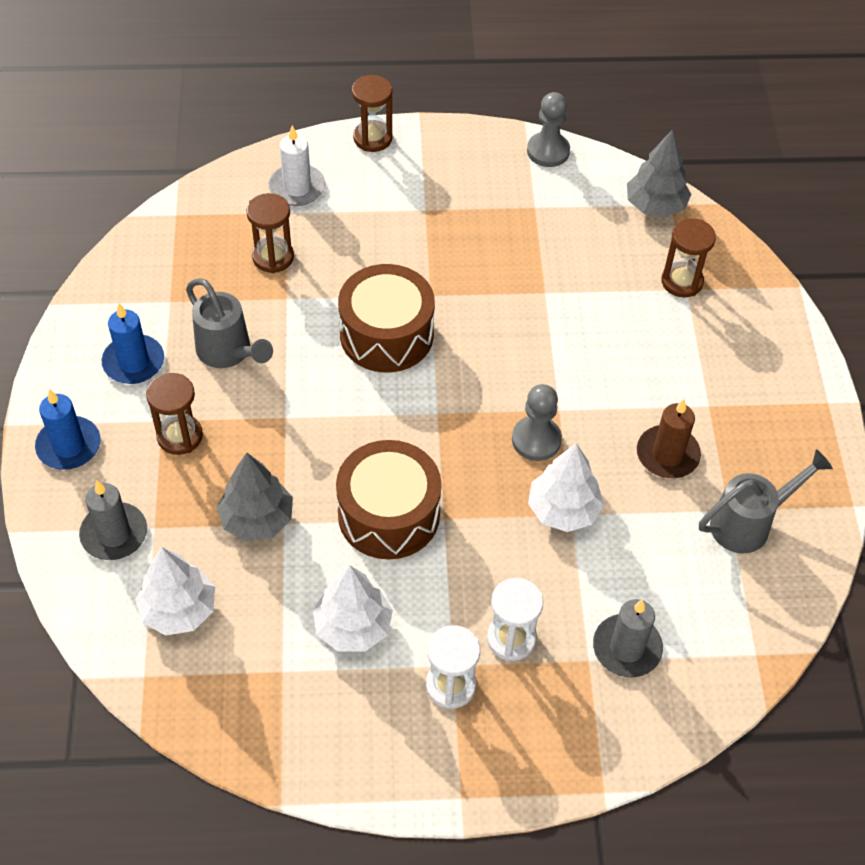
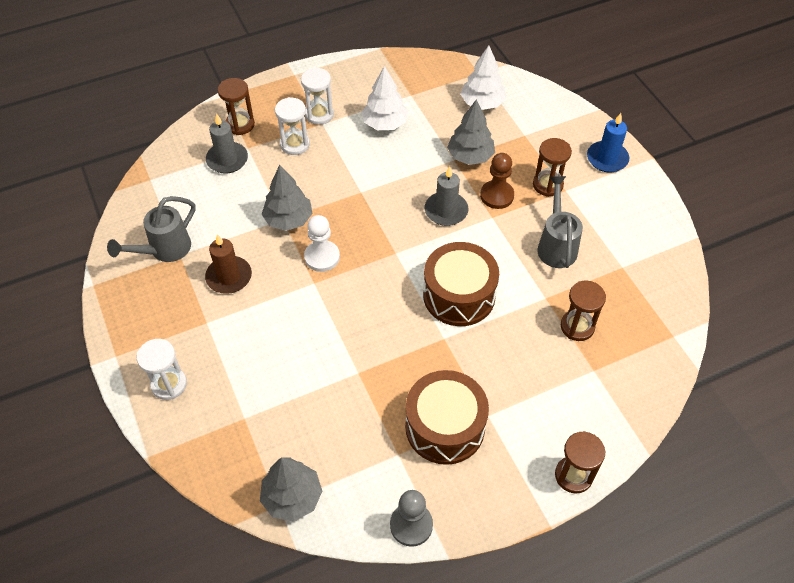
camera: 160 degrees right, 0 degrees up
grey candle [79,481,147,560] -> grey candle moved to [425,166,468,226]
blue candle [101,303,164,384] -> none
grey watering can [186,278,273,368] -> grey watering can turned 60 degrees clockwise [537,176,583,268]
white candle [269,125,325,206] -> none
brown drum [336,440,442,559] -> brown drum moved to [405,370,489,465]
grey pawn [512,384,562,461] -> white pawn [304,215,340,272]
white tree [528,443,604,532] -> grey tree [261,165,313,231]
brown hourglass [661,218,716,298] -> brown hourglass moved to [218,78,255,135]
none -> white hourglass [136,339,187,400]
none -> brown pawn [480,153,514,209]

